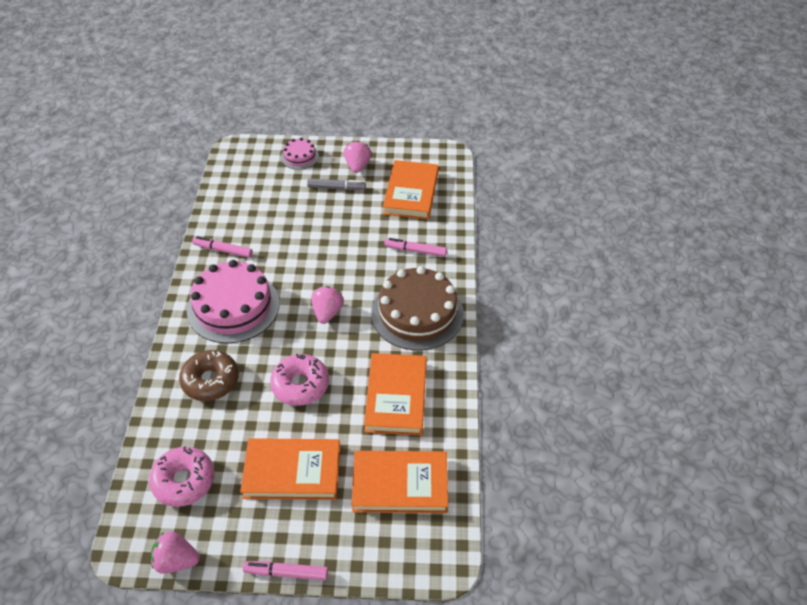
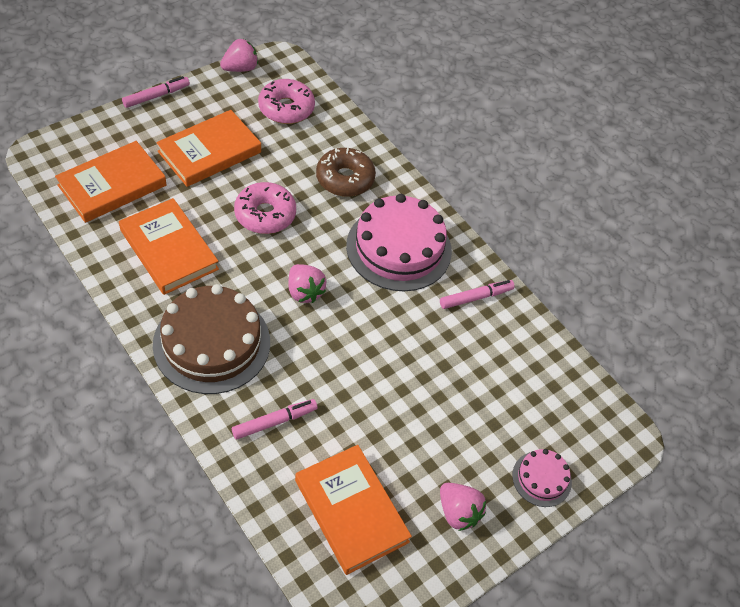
camera: 135 degrees right, 5 degrees up
grey marker [307,179,366,190] -> none

